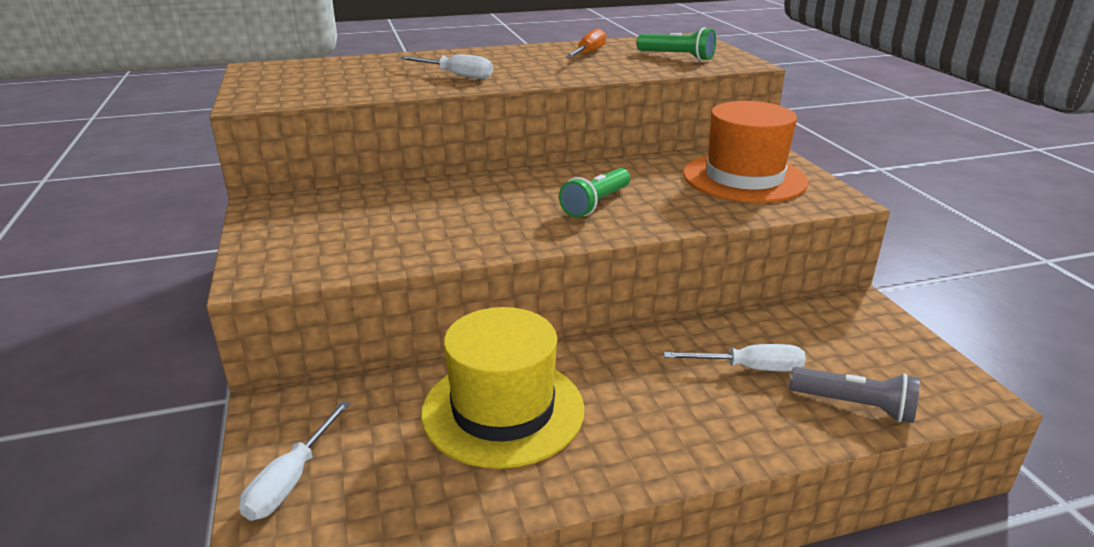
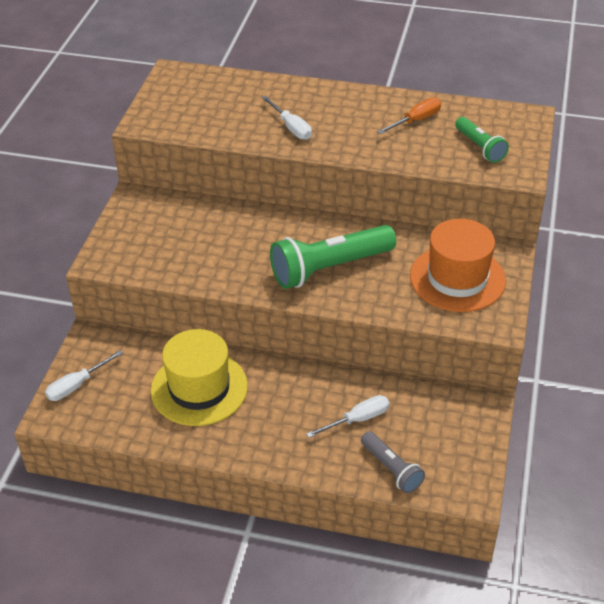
camera: 30 degrees right, 15 degrees up
green flashlight [559,168,630,218] -> green flashlight [270,225,396,289], size x1.83
white screwdriver [664,344,806,371] -> white screwdriver turned 60 degrees counterclockwise [306,395,390,438]

